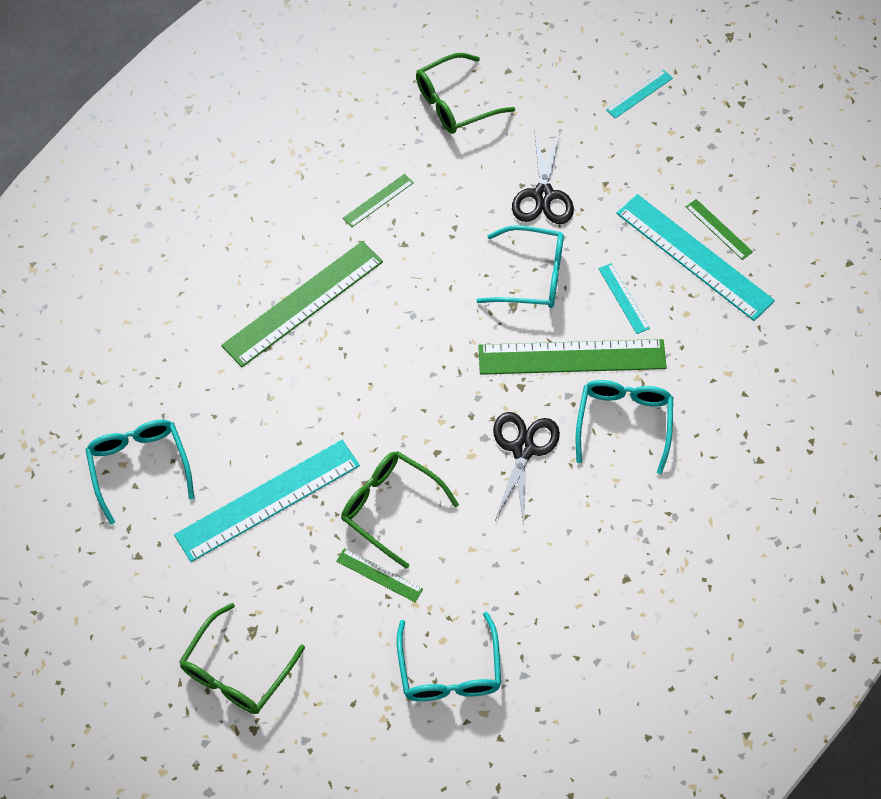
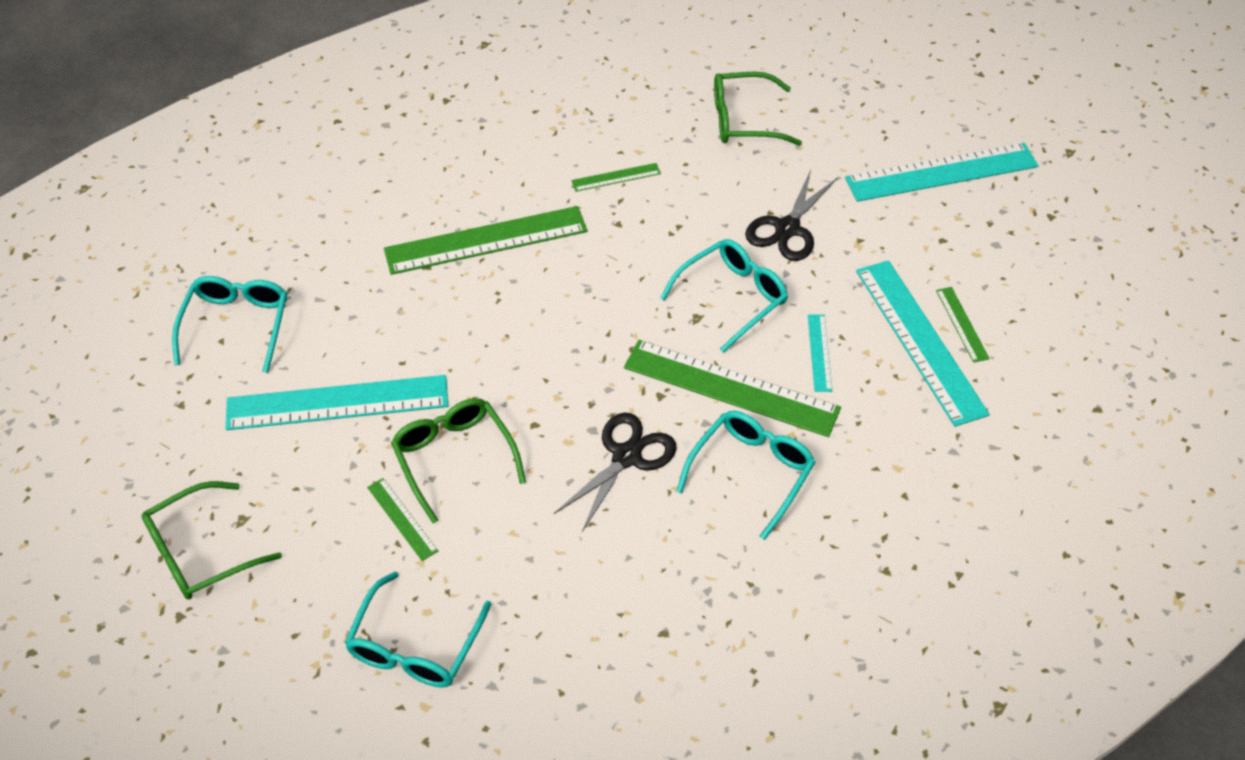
camera: 25 degrees right, 10 degrees down
turquoise glasses [476,225,564,308] -> turquoise glasses turned 75 degrees counterclockwise [660,239,788,353]
turquoise ruler [606,70,673,119] -> turquoise ruler [845,143,1038,202], size x2.18

